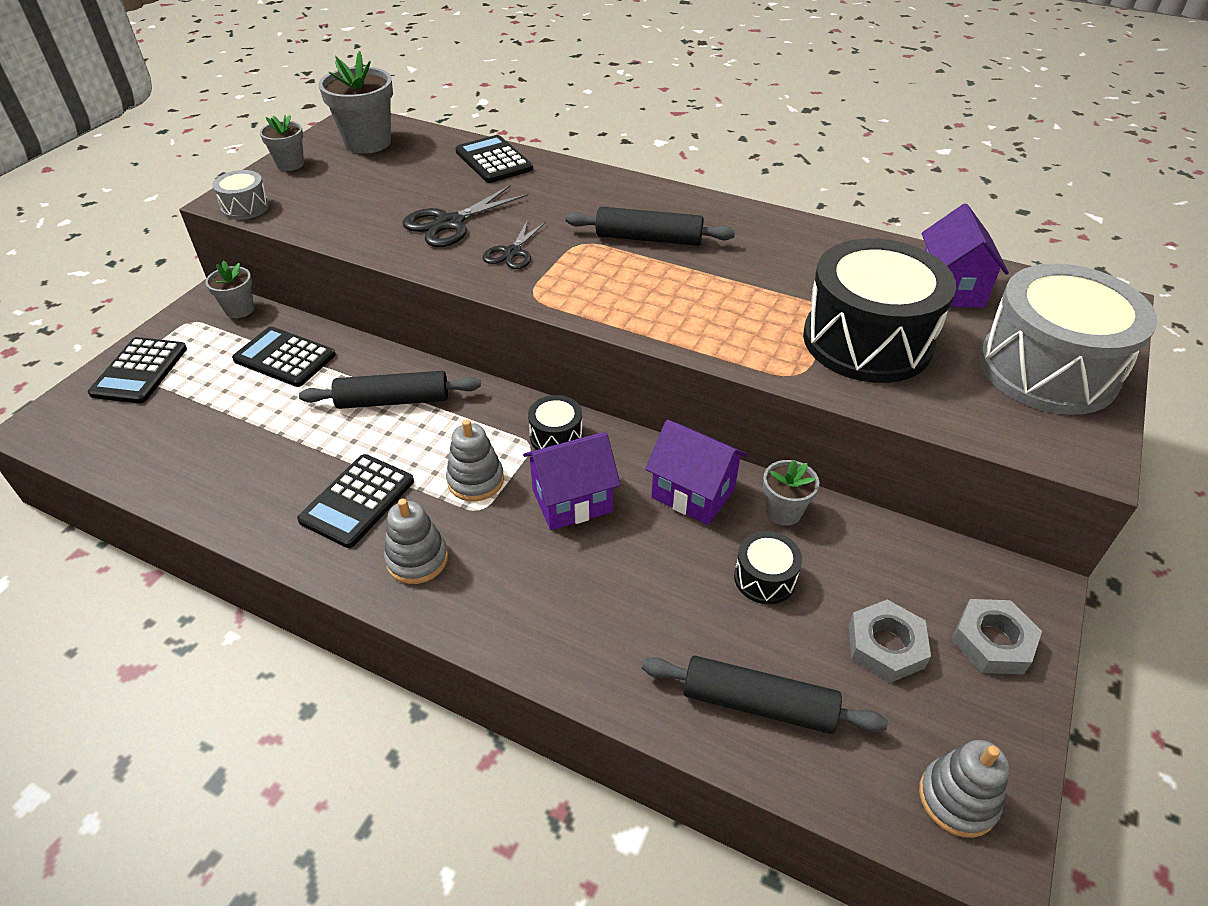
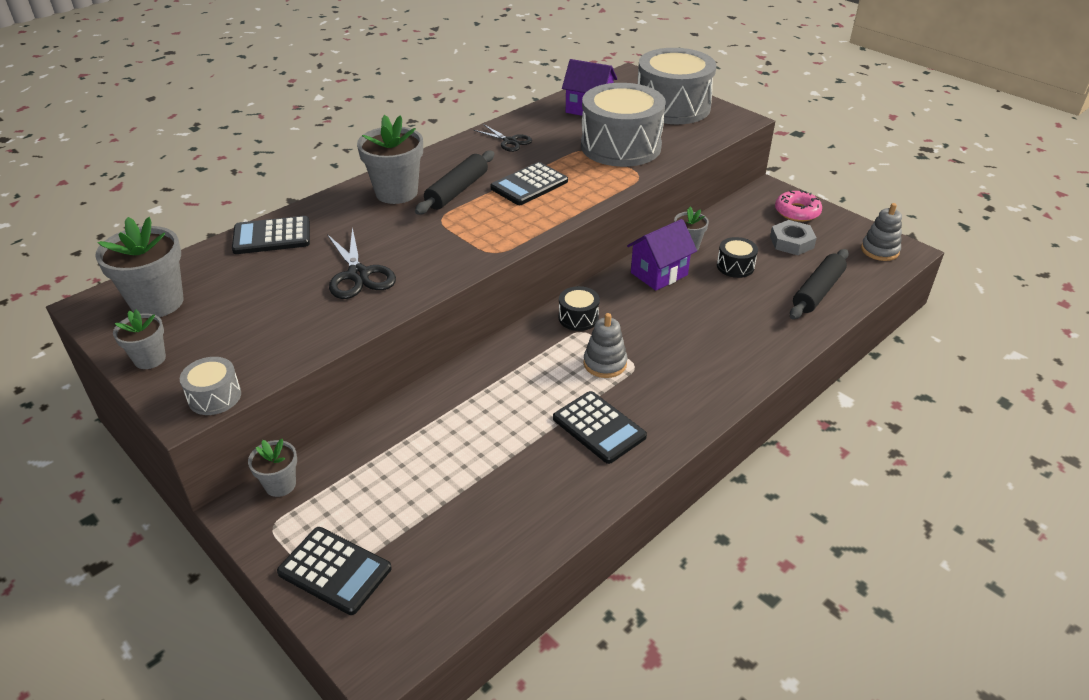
camera: 70 degrees left, 5 degrees down
black calculator [232,326,336,387] -> black calculator moved to [491,162,568,205]
black rolling pin [299,371,481,409] -> none
grey stacking toy [384,499,448,584] -> none
black scissors [483,220,546,269] -> black scissors moved to [474,124,532,152]
purple house [523,432,621,530] -> none
black drum [803,238,956,383] -> grey drum [581,83,666,167]
grey nut [952,599,1042,674] -> pink donut [775,190,822,222]
none -> grey flower pot [357,115,423,204]

